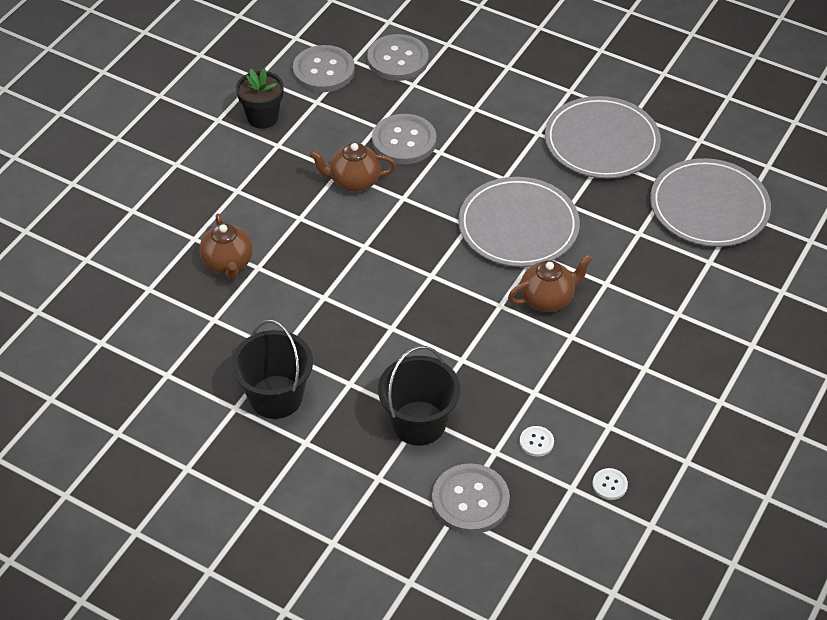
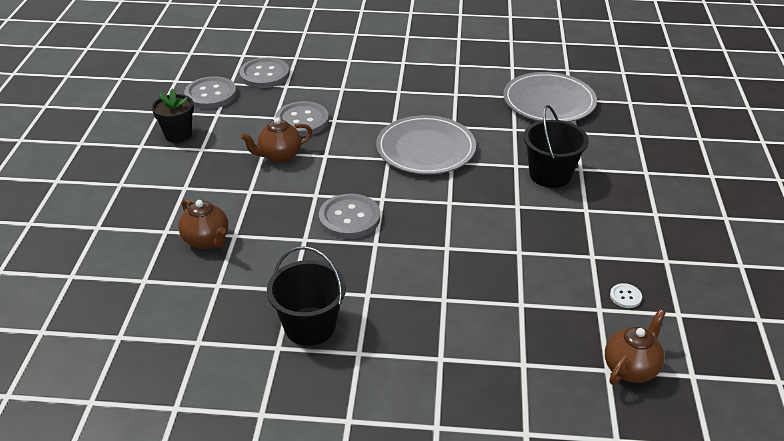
camera: 25 degrees left, 10 degrees down
black bucket [378,346,461,446] -> black bucket moved to [524,105,589,188]
grey button [432,463,510,534] -> grey button moved to [319,194,380,239]
brown teapot [508,255,593,312] -> brown teapot moved to [605,309,666,385]
white button [520,426,554,457] -> none
grey plate [545,96,661,179] -> none

